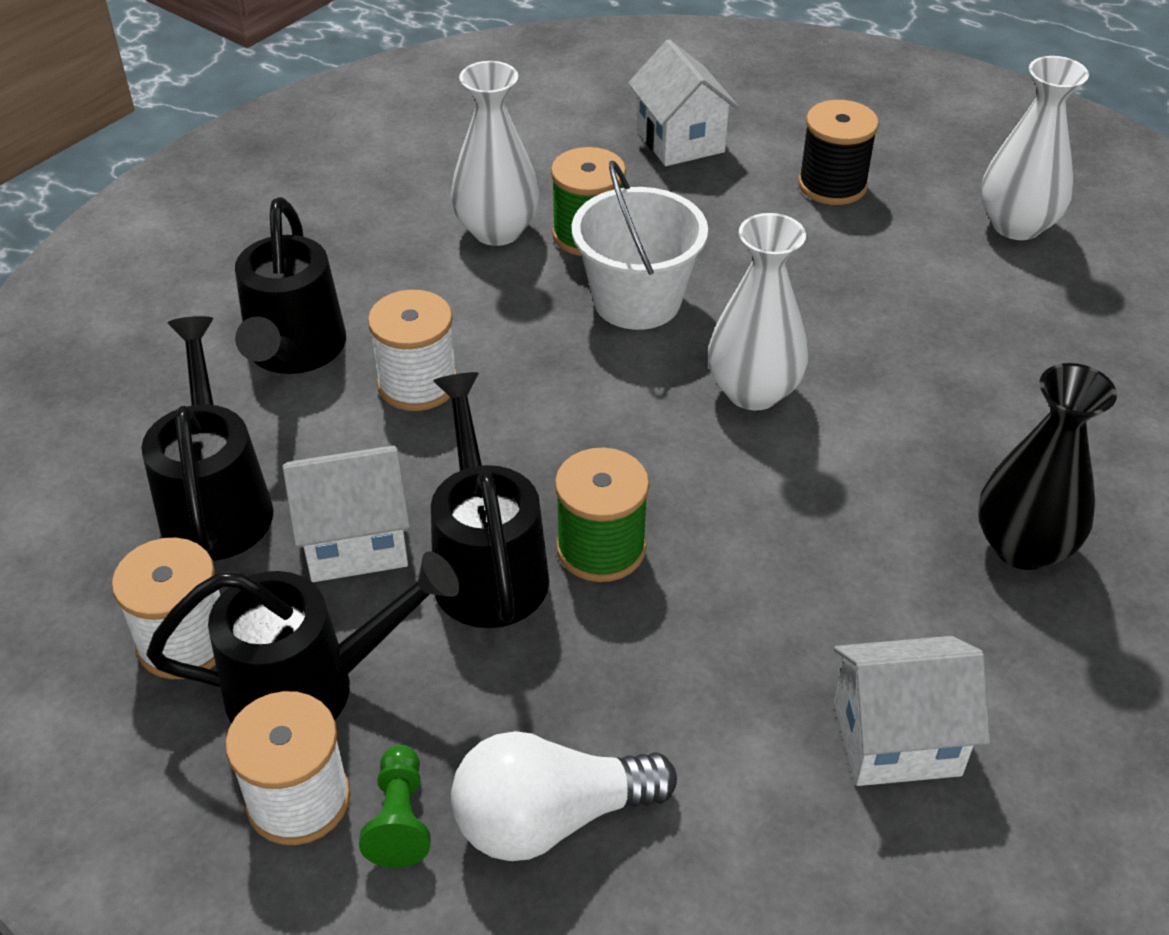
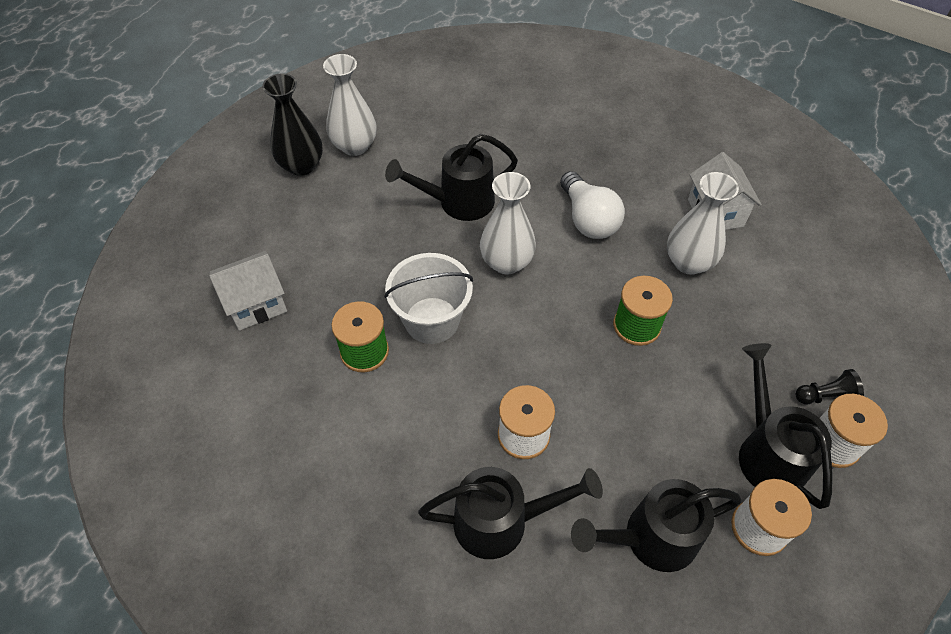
camera: 95 degrees left, 10 degrees up
white house [282,445,410,582] -> none
green pawn [359,745,431,868] -> black pawn [796,369,864,404]
black watering can [431,372,549,628] -> black watering can moved to [385,134,518,221]
white vase [451,61,540,246] -> white vase moved to [667,172,739,275]
white light bulb [451,731,677,861] -> white light bulb moved to [560,171,625,239]
black spool [798,100,879,205] -> none
black vase [978,363,1117,570] -> black vase moved to [262,73,323,176]

